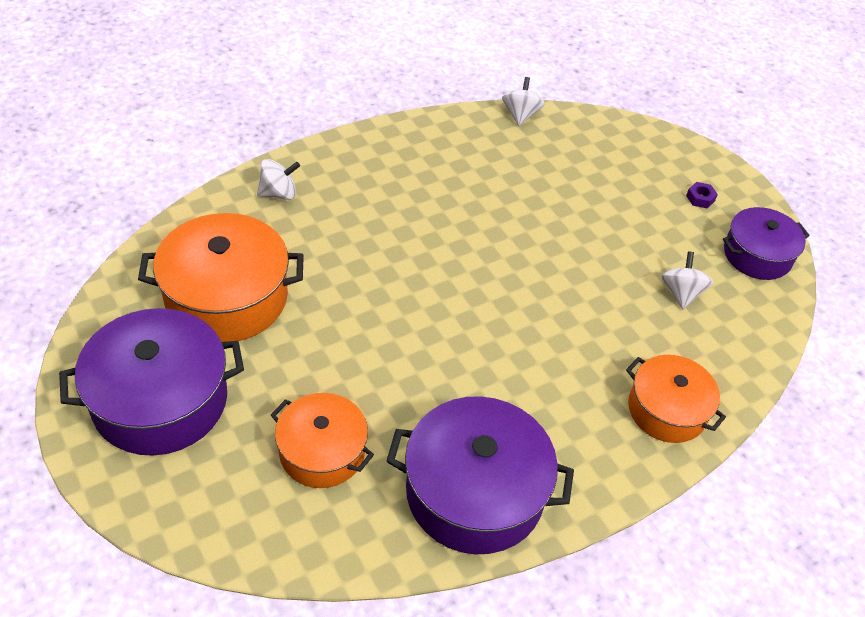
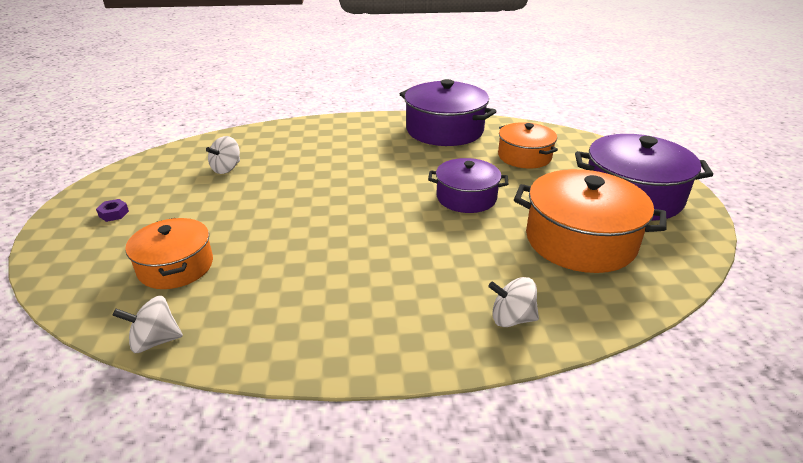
camera: 150 degrees left, 15 degrees down
white spinning top [502,77,545,126] -> white spinning top turned 45 degrees clockwise [112,296,183,353]
orange pot [626,355,726,443] -> orange pot moved to [125,218,213,289]
purple pot [723,207,810,280] -> purple pot moved to [428,158,508,213]

